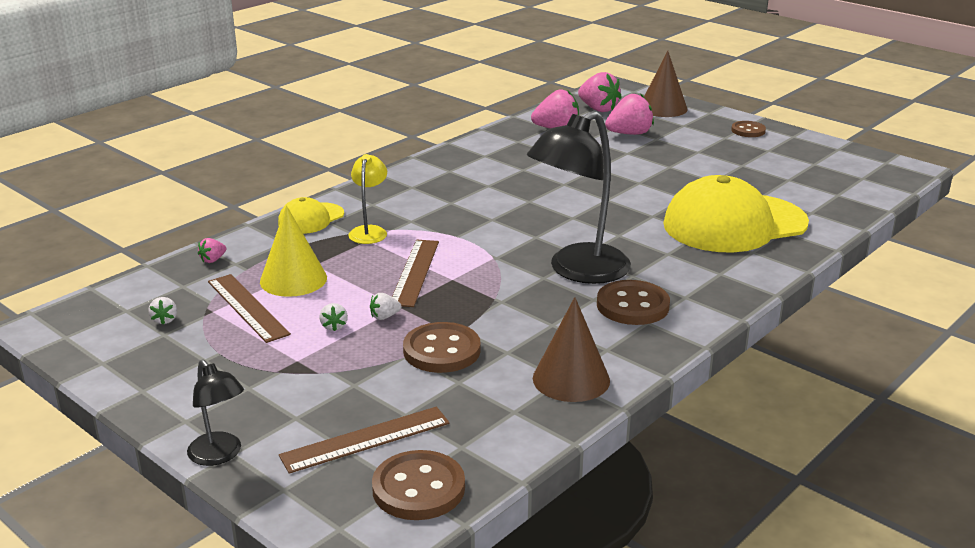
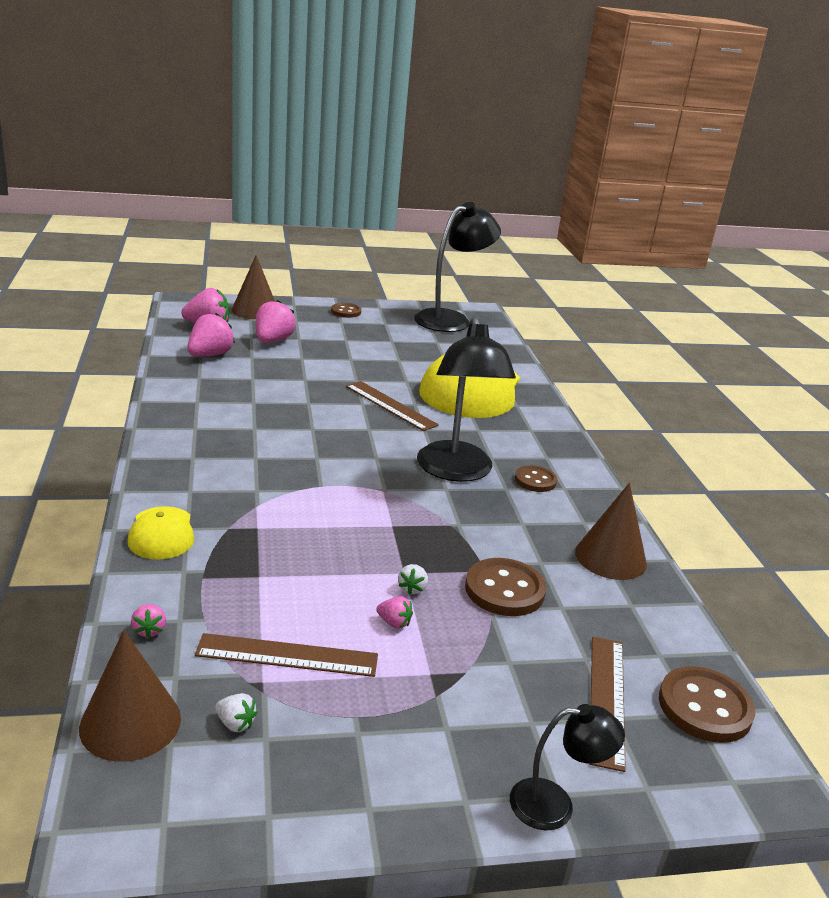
camera: 55 degrees left, 0 degrees up
yellow cone [260,205,327,297] -> none
white strawberry [319,303,348,331] -> pink strawberry [376,596,413,629]
yellow lamp [348,154,387,244] -> none
brown ruler [392,240,439,307] -> brown ruler moved to [346,381,439,431]
brown button [597,280,670,325] -> brown button [515,465,557,492], size x0.63
none -> brown cone [79,630,181,762]
none -> black lamp [414,202,501,332]

